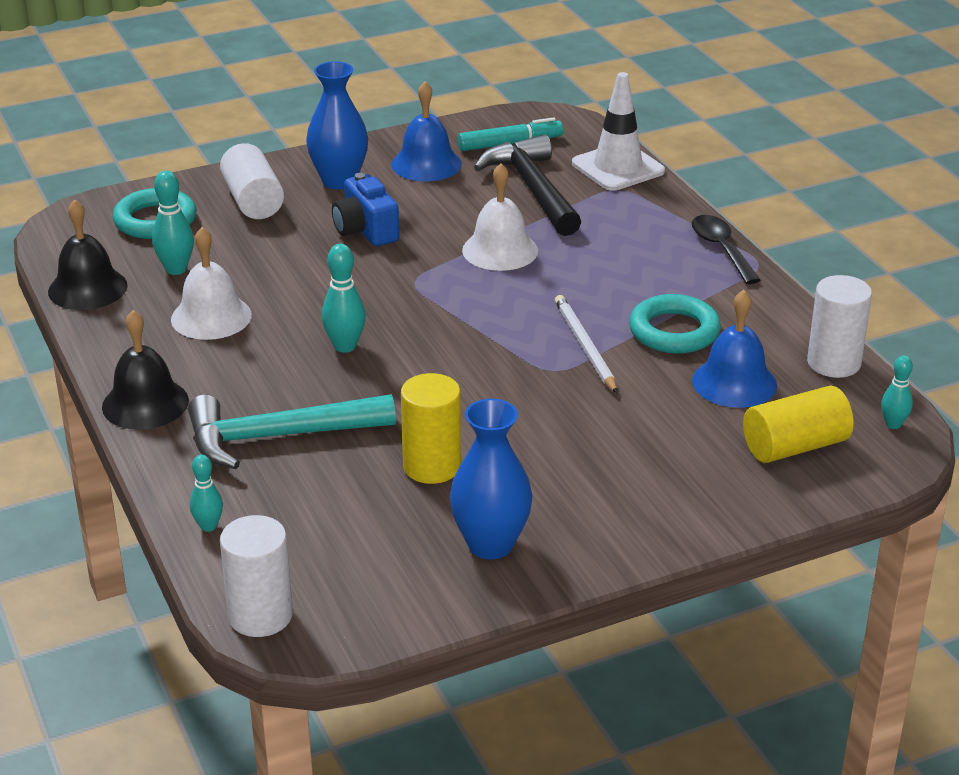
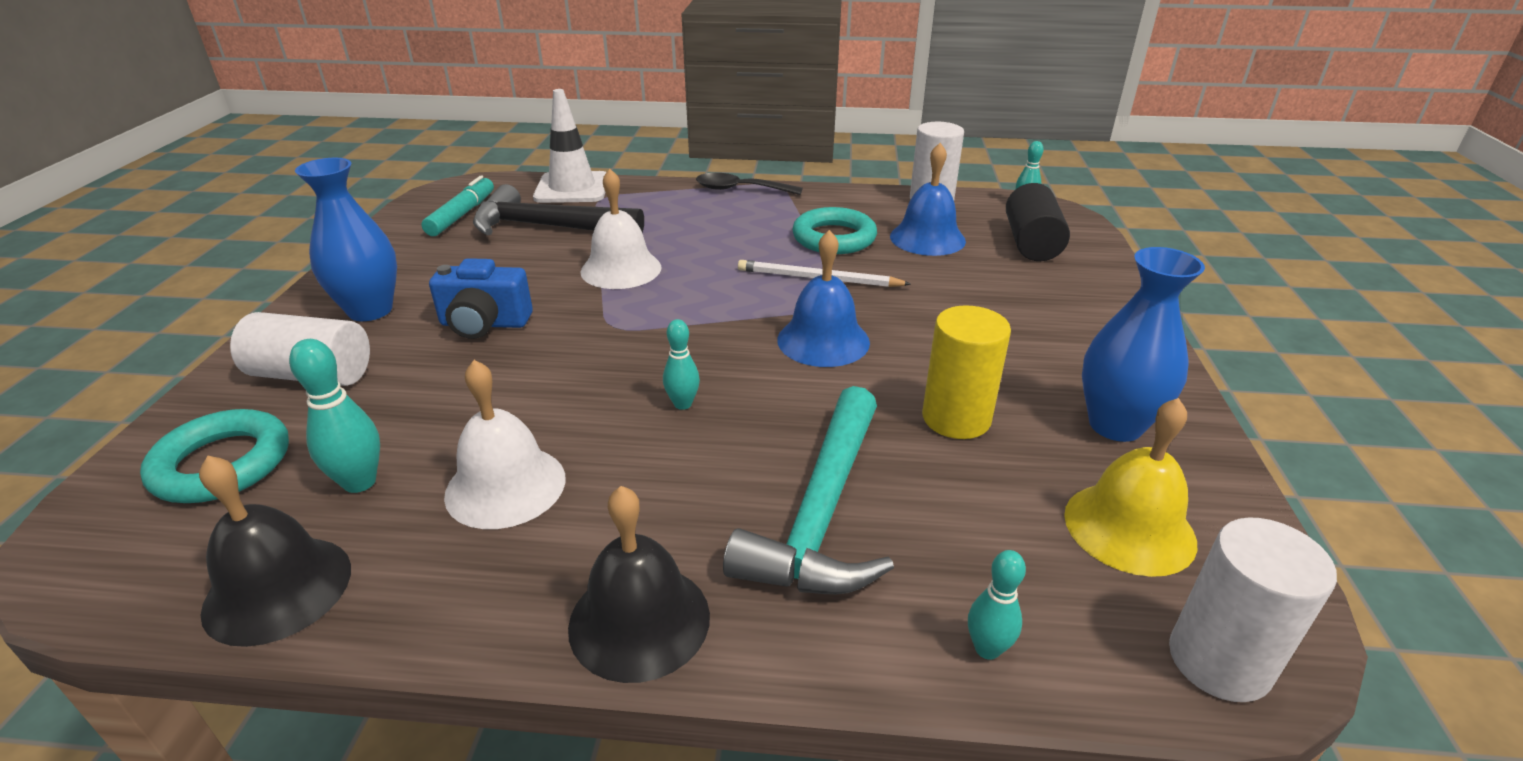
camera: 60 degrees left, 0 degrees up
turquoise bowling pin [322,244,366,353] -> turquoise bowling pin [663,319,700,410], size x0.66
blue bell [392,81,462,182] -> blue bell moved to [777,230,870,367]
yellow cylinder [743,386,854,463] -> black cylinder [1006,183,1070,261]
none -> yellow bell [1064,398,1198,577]

